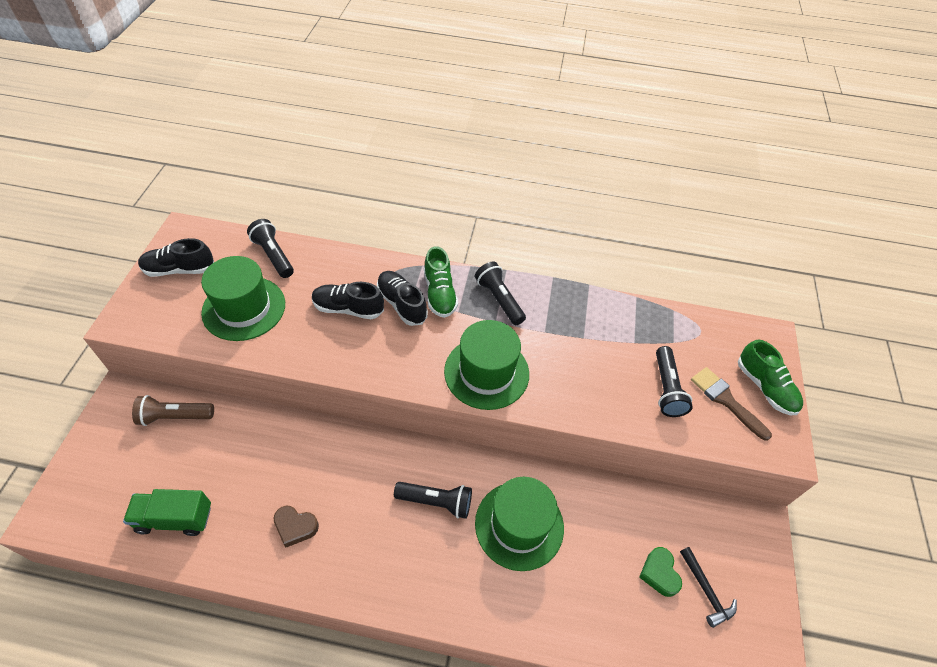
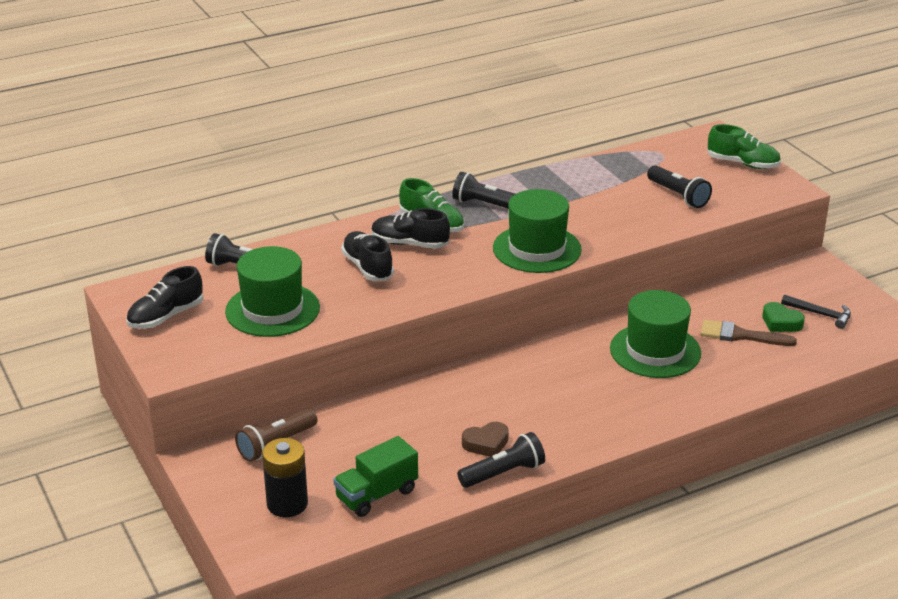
camera: 35 degrees left, 20 degrees down
black shoe [312,282,384,319] -> black shoe turned 90 degrees clockwise [341,231,394,281]
black flashlight [394,482,472,519] -> black flashlight moved to [457,432,545,488]
brown brush [691,367,772,441] -> brown brush moved to [701,320,797,346]
none -> black battery [262,438,308,517]

